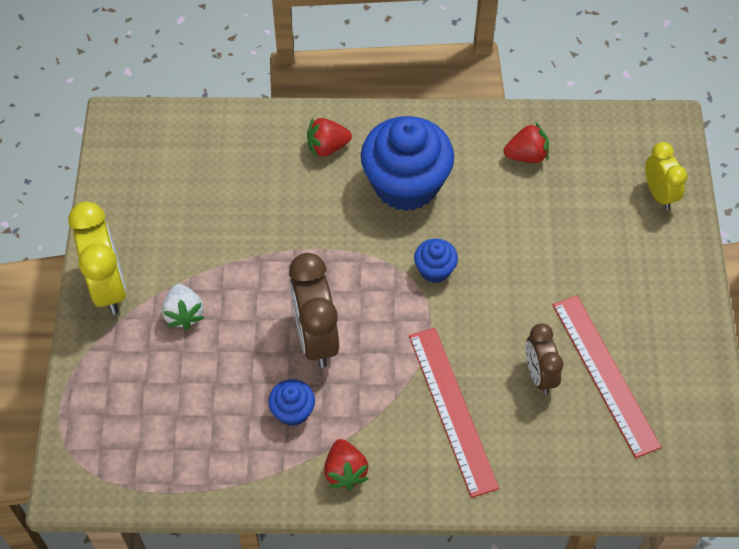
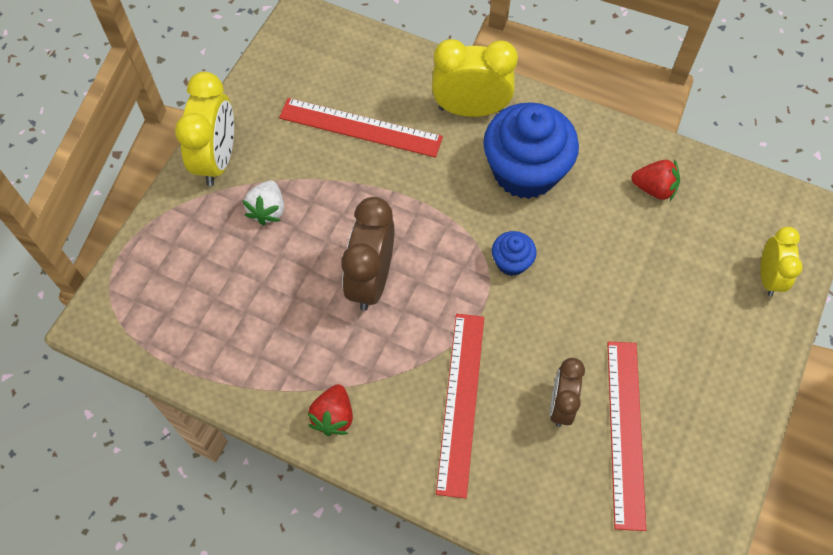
camera: 25 degrees right, 5 degrees up
blue cupcake [268,379,315,426] -> none
red strawberry [307,118,352,158] -> yellow clock [432,39,518,117]
none -> red ruler [279,98,443,157]

